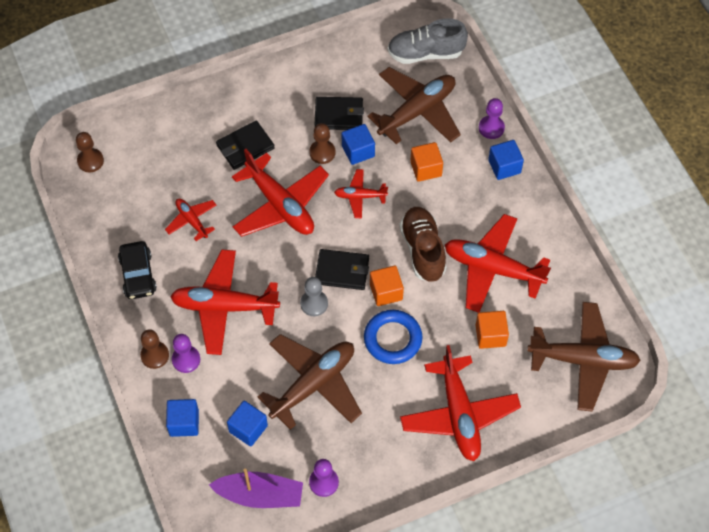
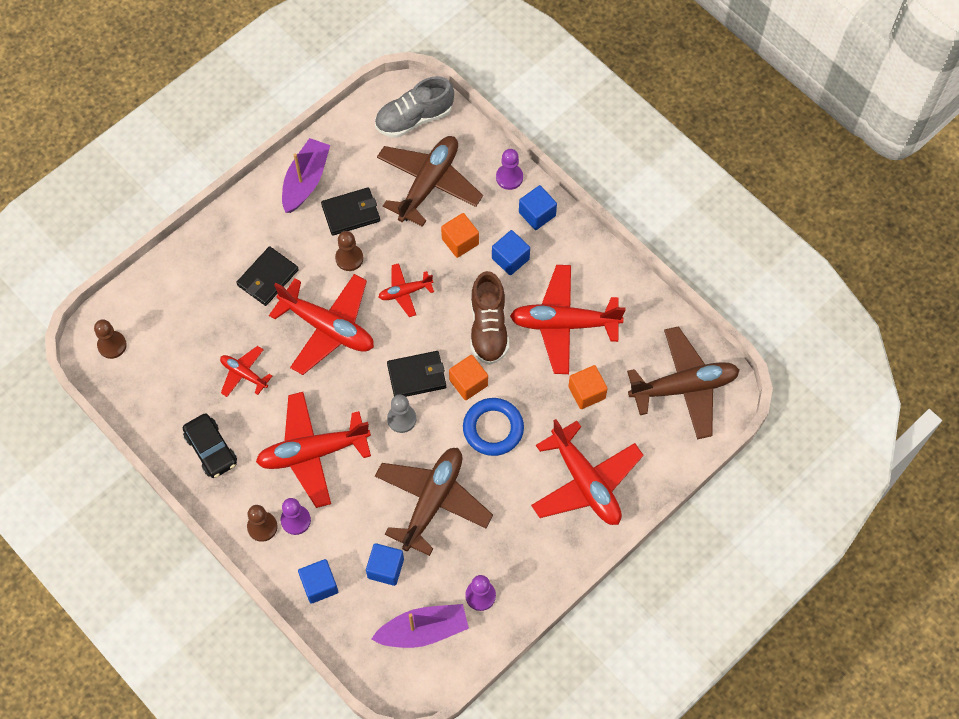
camera: 20 degrees left, 5 degrees up
blue cube [342,124,375,165] -> blue cube moved to [492,230,530,275]
brown shoe [399,207,446,282] -> brown shoe turned 150 degrees counterclockwise [470,271,509,365]
none -> purple boat [282,138,330,213]

